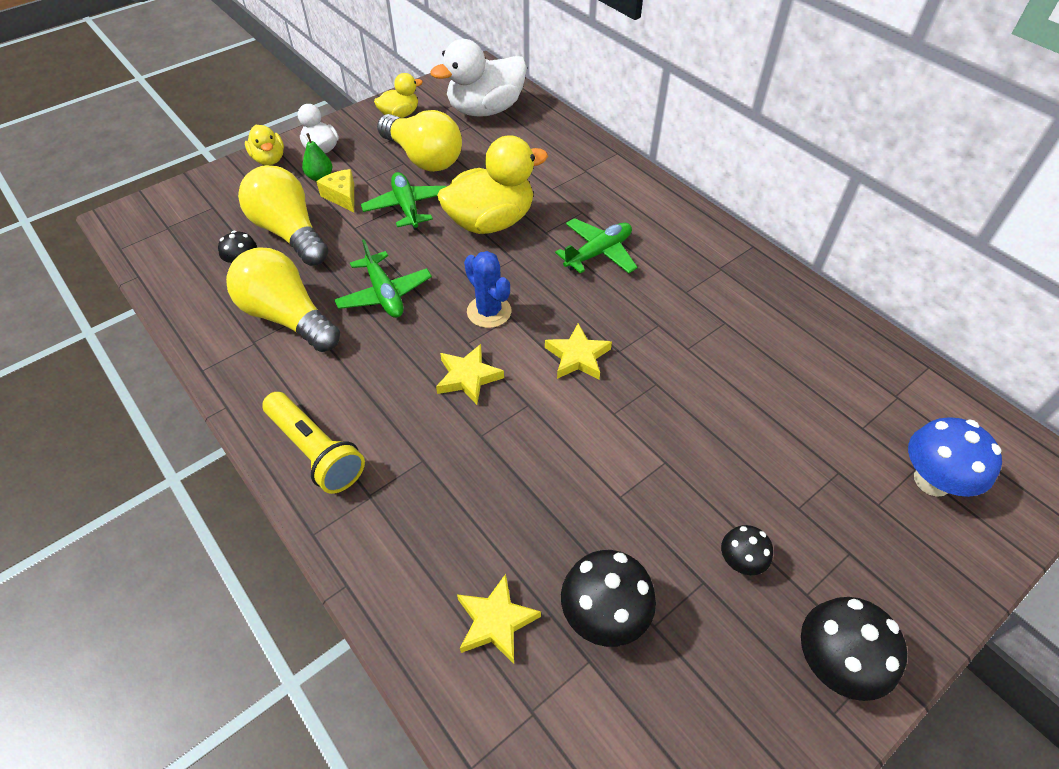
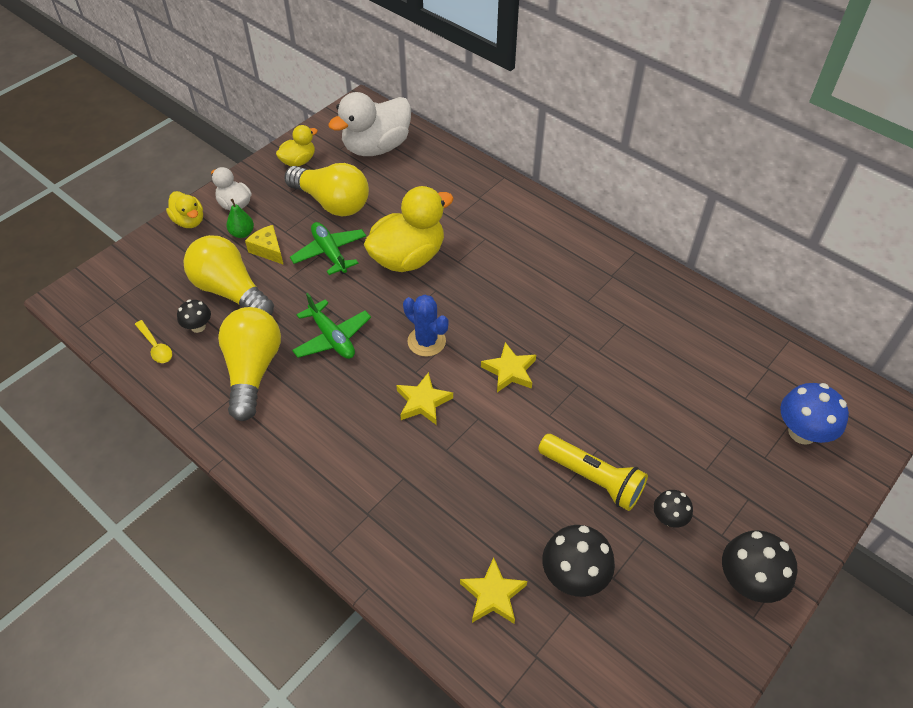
camera: 10 degrees left, 0 degrees up
yellow light bulb [226,248,340,352] -> yellow light bulb turned 60 degrees clockwise [218,307,281,421]
yellow flashlight [262,392,365,494] -> yellow flashlight moved to [538,434,648,511]
green plane [555,218,638,273] -> none
none -> yellow spoon [135,320,172,363]

